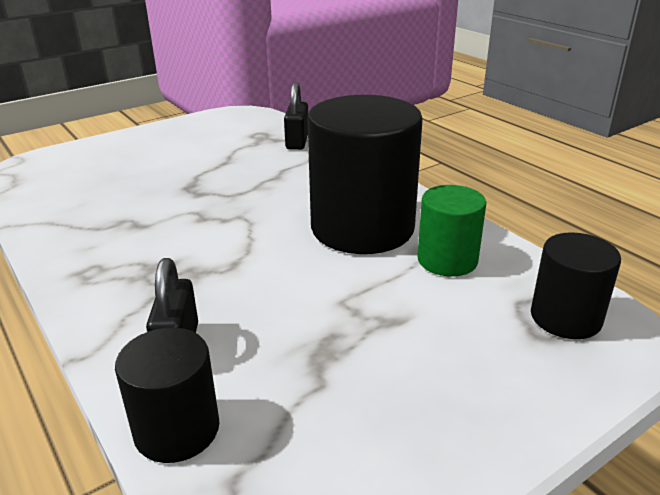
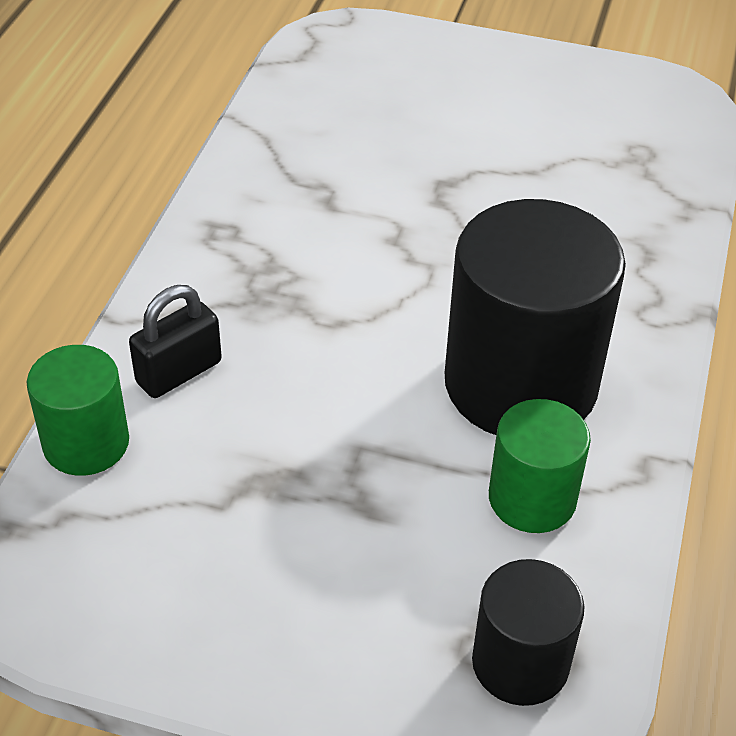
camera: 50 degrees right, 15 degrees up
black cylinder [115,327,220,463] -> green cylinder [27,345,129,476]
black padlock [284,83,308,150] -> none

